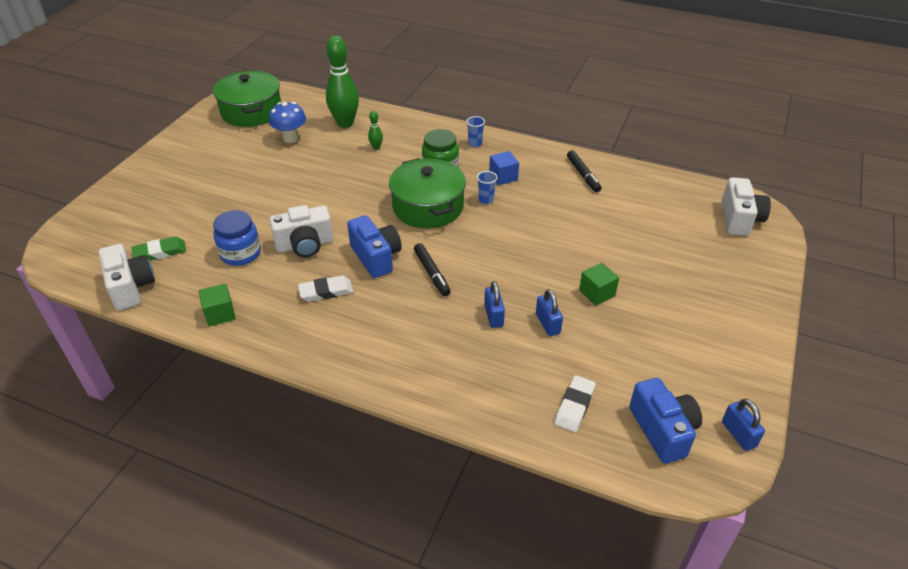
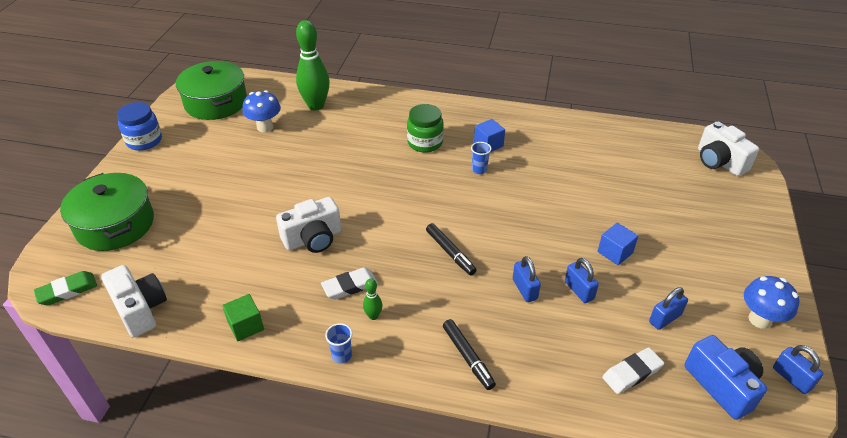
camera: 10 degrees left, 0 degrees up
green eraser [131,236,186,261] -> green eraser moved to [34,271,97,306]
blue jar [213,210,261,266] -> blue jar moved to [117,102,162,151]
blue camera [347,215,402,278] -> none
green bowling pin [368,111,383,150] -> green bowling pin moved to [363,278,383,320]
green pot [389,158,466,228] -> green pot moved to [60,173,154,251]
blue cup [466,116,485,147] -> blue cup moved to [325,323,352,363]
white eraser [554,375,596,432] -> white eraser turned 45 degrees clockwise [602,347,664,394]
black marker [567,150,601,192] -> black marker moved to [443,319,496,390]
green cube [579,263,619,306] -> blue cube [597,223,638,265]
white camera [722,177,771,236] -> white camera turned 150 degrees clockwise [698,122,759,176]
none -> blue padlock [649,287,688,330]
none -> blue mushroom [744,276,800,329]

